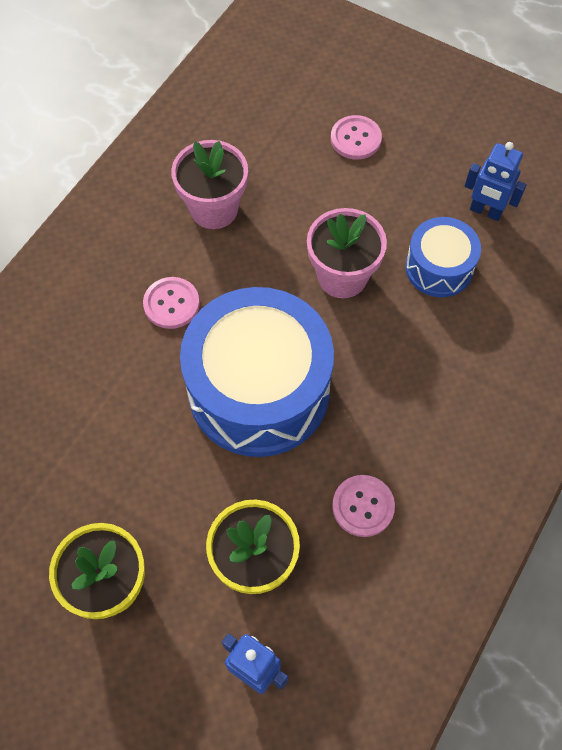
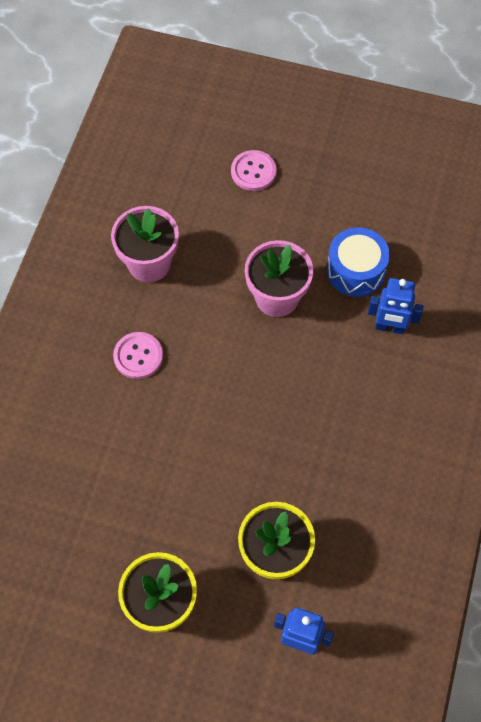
camera: 15 degrees left, 0 degrees up
blue drum [180,287,334,457] -> none
pink button [332,475,395,537] -> none
blue robot [465,142,527,221] -> blue robot moved to [368,278,423,334]

